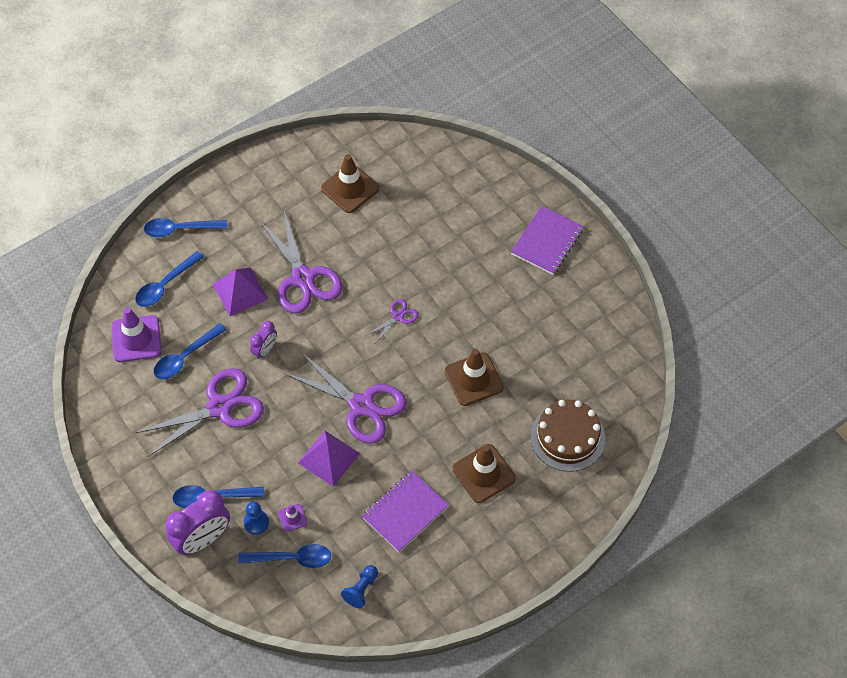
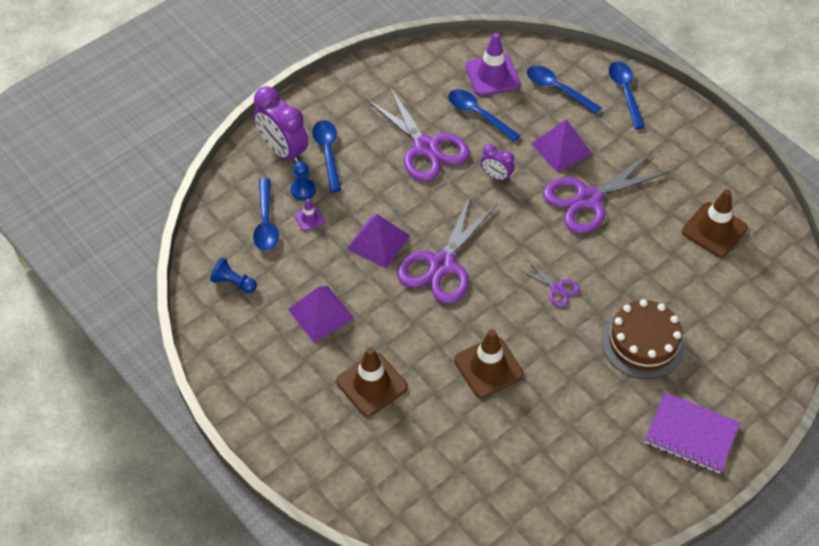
camera: 85 degrees right, 5 degrees down
purple notebook [362,471,449,552] -> purple pyramid [288,286,355,343]
brown cake [531,399,605,472] -> brown cake moved to [602,299,685,379]

